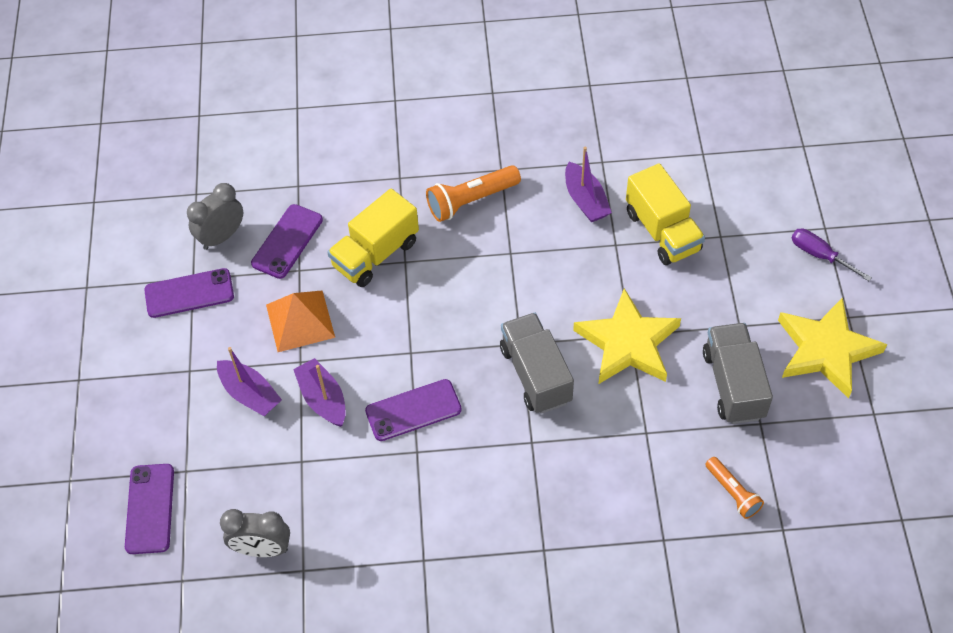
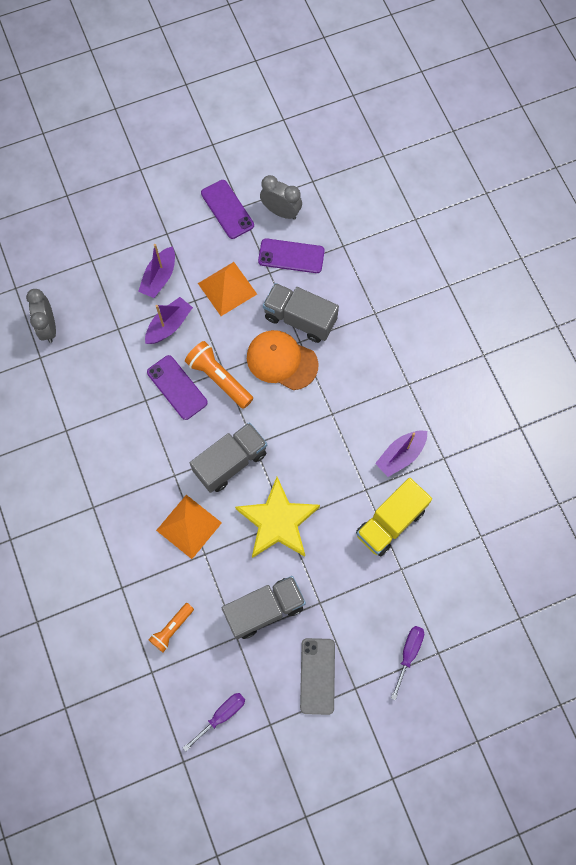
camera: 70 degrees right, 15 degrees up
purple phone [125,464,174,554] -> none
yellow truck [327,189,419,287] -> grey truck [263,283,339,343]
orange flashlight [426,165,521,222] -> orange flashlight moved to [185,341,253,409]
yellow star [778,297,887,399] -> grey phone [300,638,335,715]
none -> orange pyramid [156,495,222,559]
none -> purple screwdriver [183,693,245,751]
none -> orange cap [247,330,319,390]

